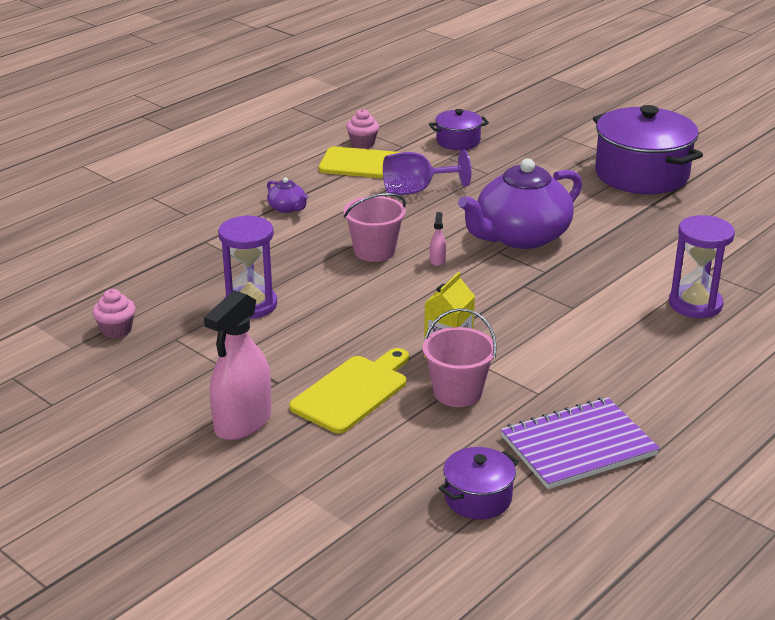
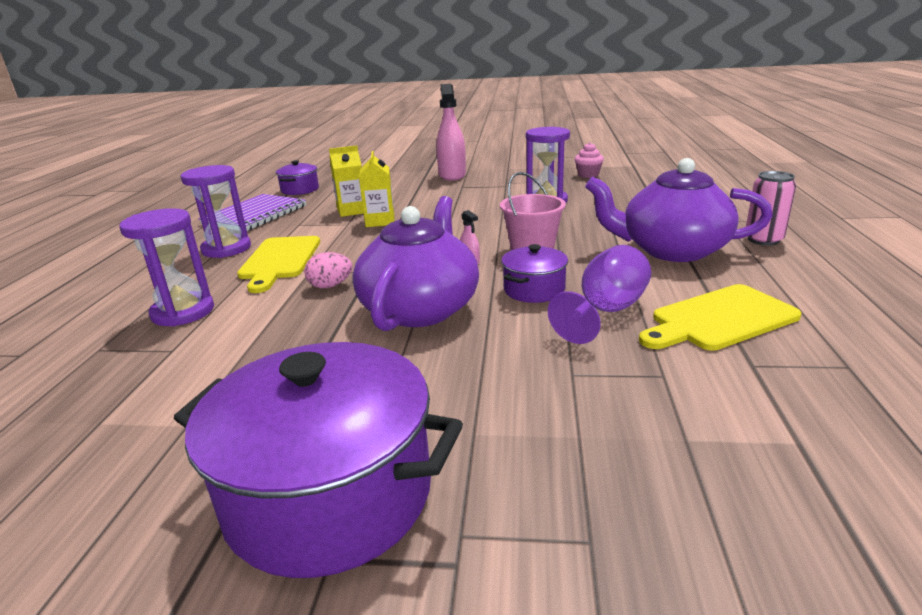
camera: 145 degrees right, 5 degrees down
purple teapot [267,177,308,213] -> purple teapot [585,158,773,262], size x2.42
yellow cutting board [289,348,409,433] -> yellow cutting board moved to [237,236,320,293]
pink cupcake [346,109,379,149] -> none
pink bucket [422,308,497,407] -> yellow carton [329,145,364,217]
purple pot [429,109,489,150] -> purple pot moved to [501,244,568,303]
none -> purple hourglass [180,165,251,258]
none -> pink egg [304,252,352,288]
none -> pink can [746,171,796,245]

